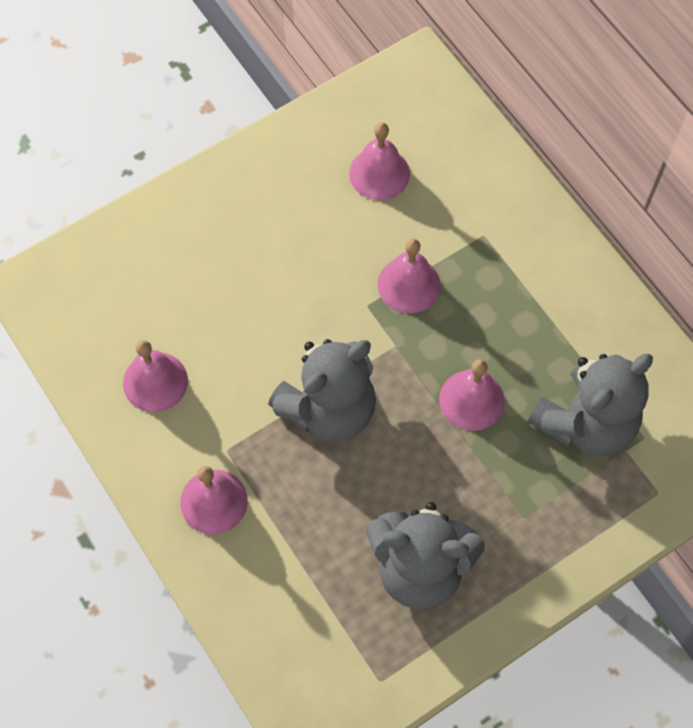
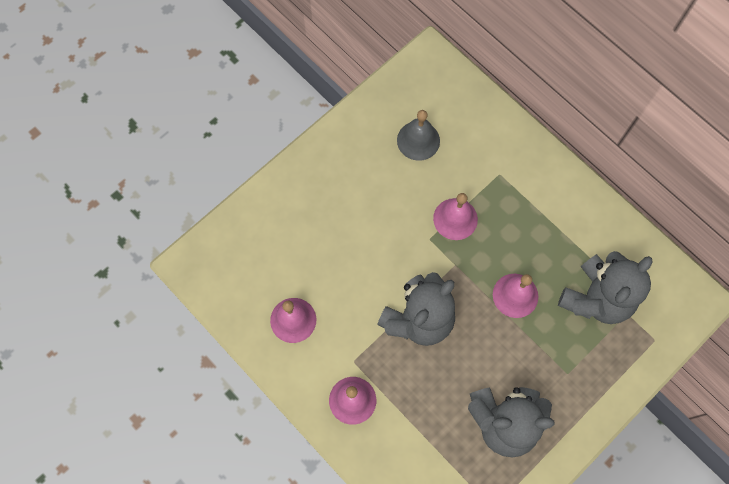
camera: 10 degrees left, 5 degrees up
pink bell [349,122,410,200] -> grey bell [397,110,440,161]

